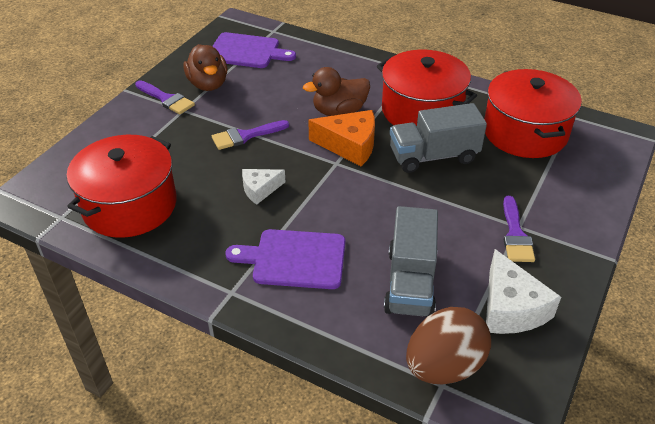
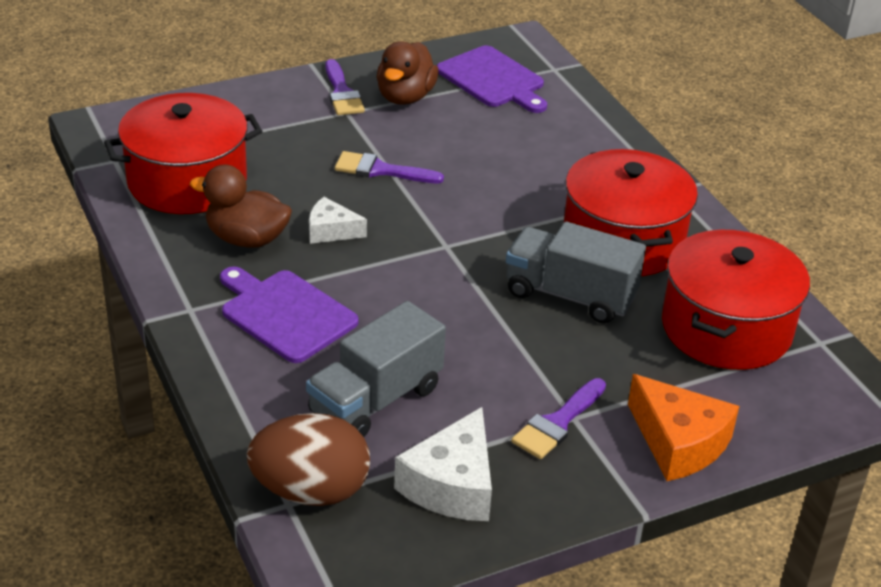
camera: 35 degrees right, 5 degrees down
brown duck [303,67,370,116] -> brown duck moved to [190,165,292,248]
orange cheese [308,110,375,166] -> orange cheese moved to [628,374,739,481]

